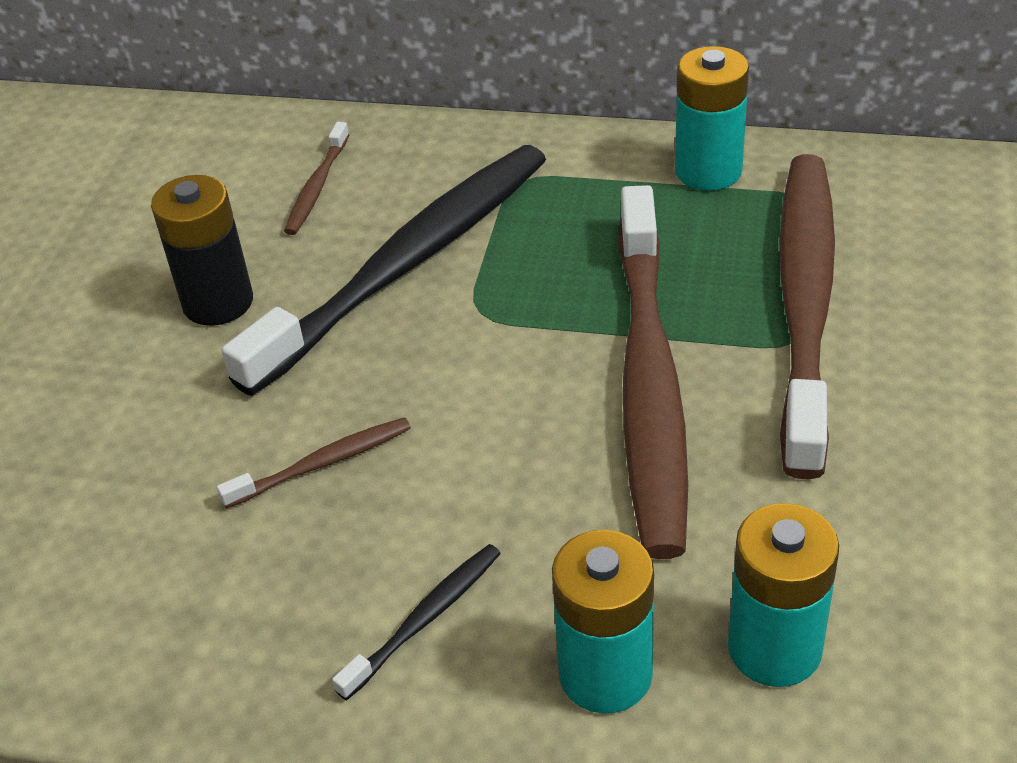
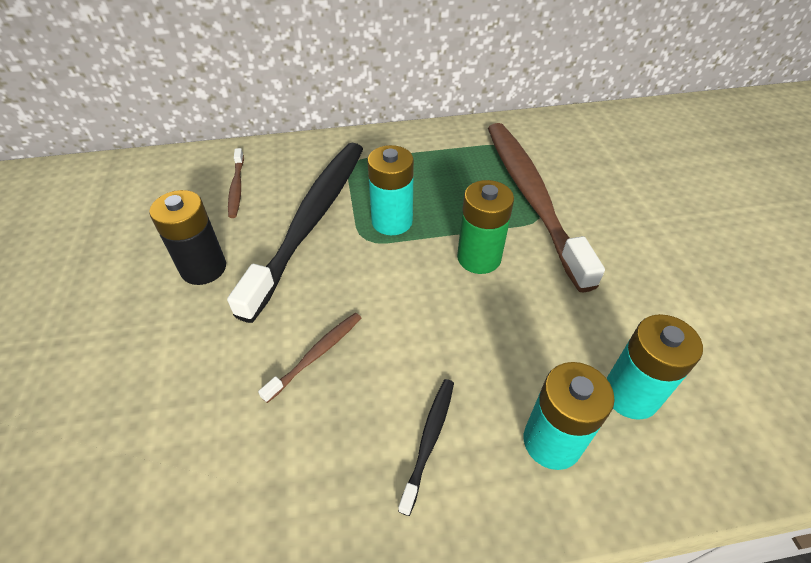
camera: 25 degrees left, 5 degrees up
brown toothbrush [618,185,688,559] -> green battery [457,180,514,274]
turquoise battery [675,46,749,191] -> turquoise battery moved to [367,145,414,235]

